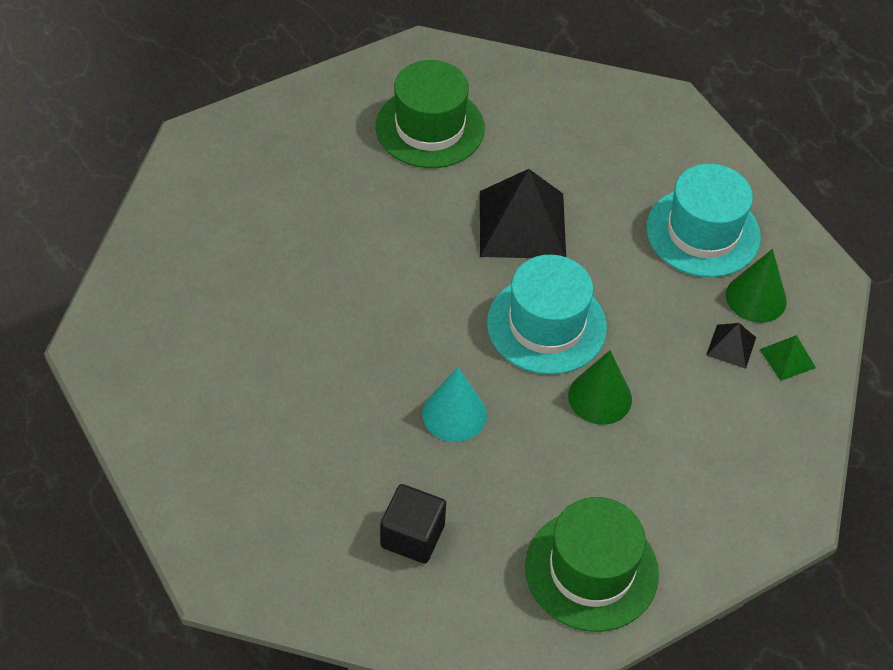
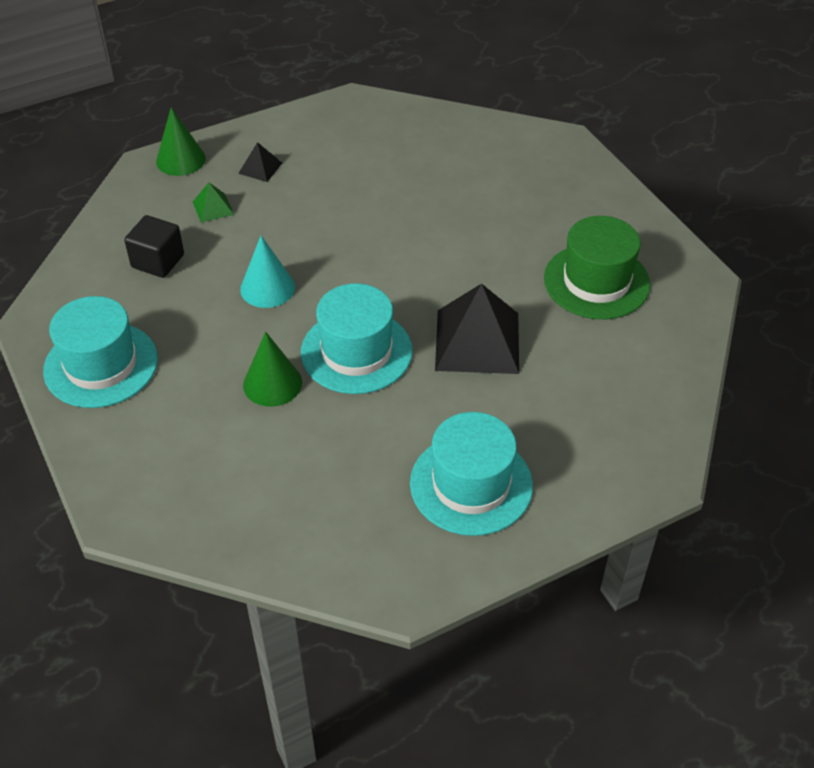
camera: 95 degrees right, 5 degrees down
green hat [525,497,659,632] -> turquoise hat [43,296,158,408]
black pyramid [706,323,756,369] -> black pyramid moved to [238,142,282,182]
green cone [726,249,787,323] -> green cone moved to [156,107,206,176]
green pyramid [760,335,816,381] -> green pyramid moved to [193,183,234,223]

